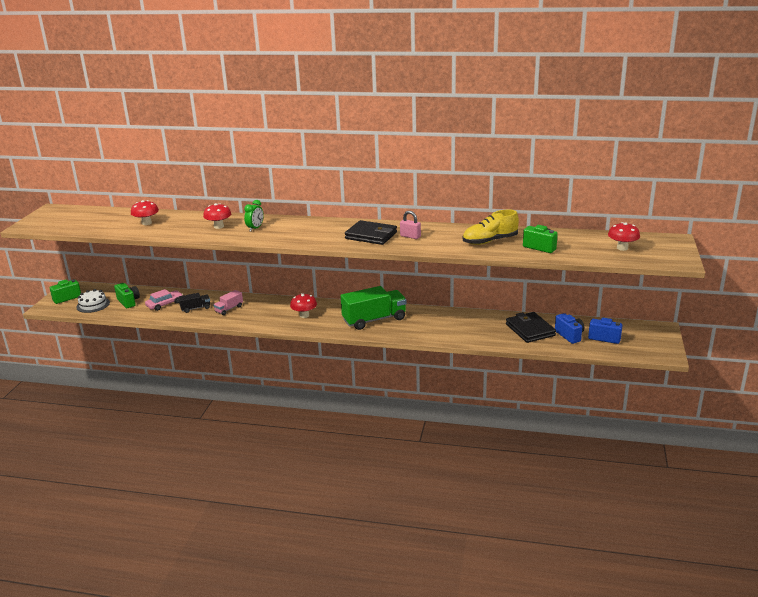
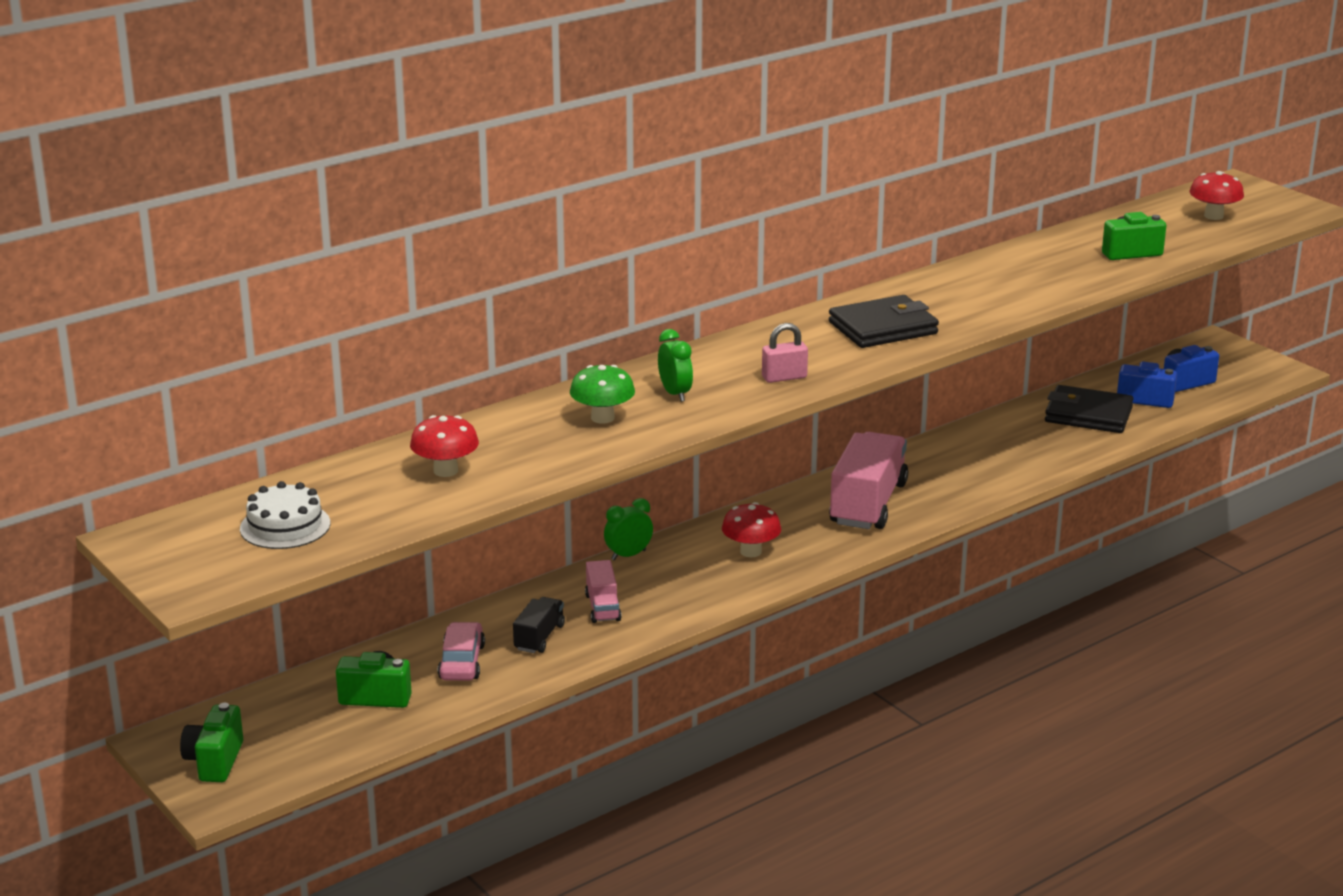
camera: 50 degrees left, 0 degrees up
white cake [76,289,110,313] -> white cake moved to [240,481,330,549]
red mushroom [203,203,231,229] -> green mushroom [570,365,635,424]
green truck [341,286,407,330] -> pink truck [829,432,908,529]
pink padlock [400,211,421,239] -> pink padlock moved to [762,323,808,383]
yellow shoe [463,209,519,245] -> none
none -> green clock [604,498,653,561]

